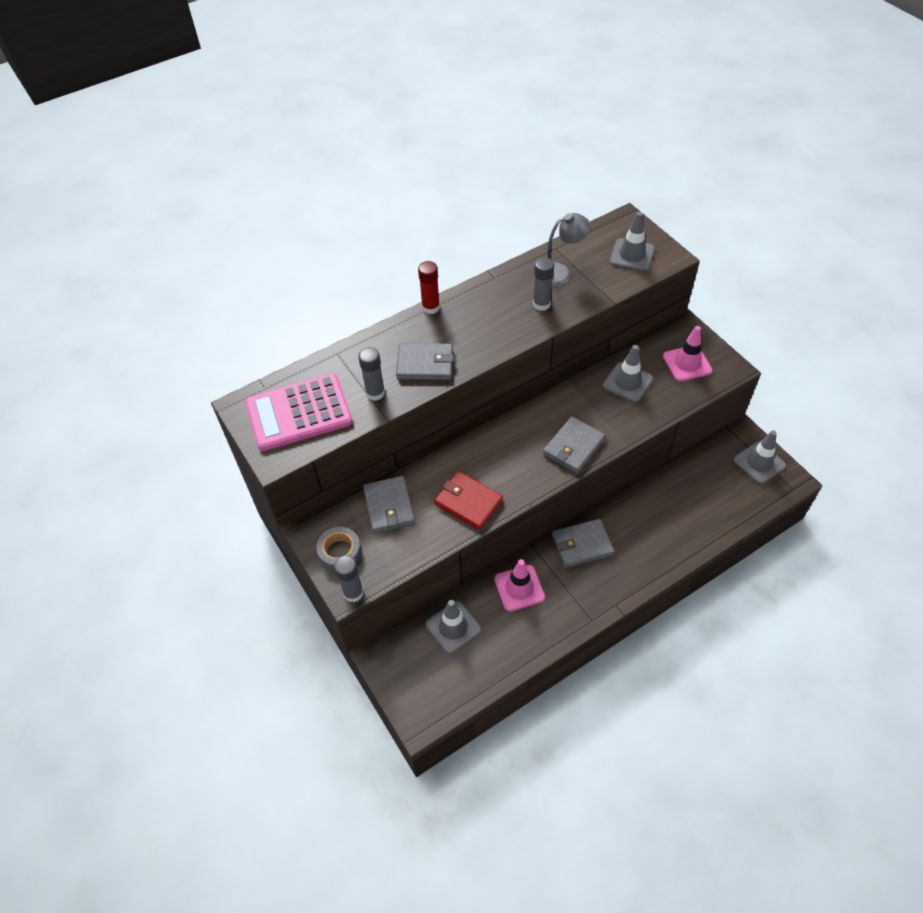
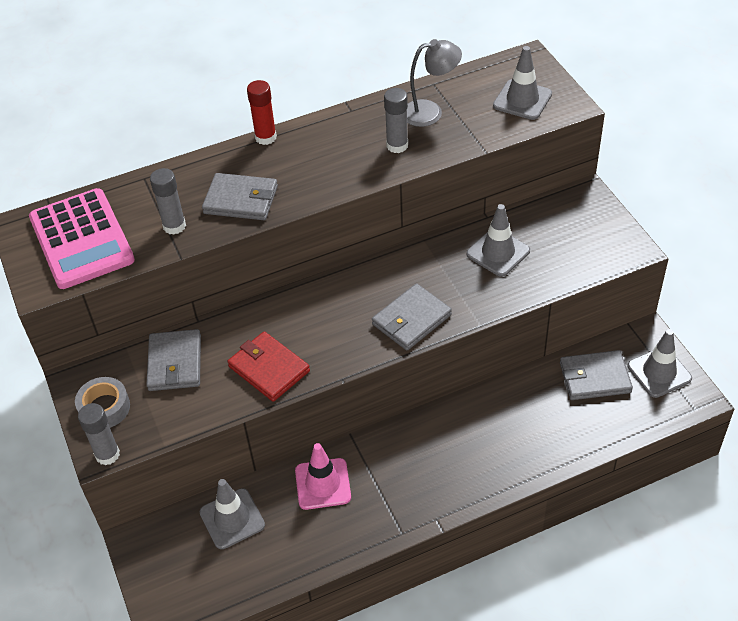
camera: 10 degrees right, 5 degrees down
pink calculator [245,374,353,451] -> pink calculator turned 105 degrees counterclockwise [29,188,135,289]
grey wallet [552,519,615,568] -> grey wallet moved to [560,350,633,400]
pink traffic cone [663,326,712,382] -> none

